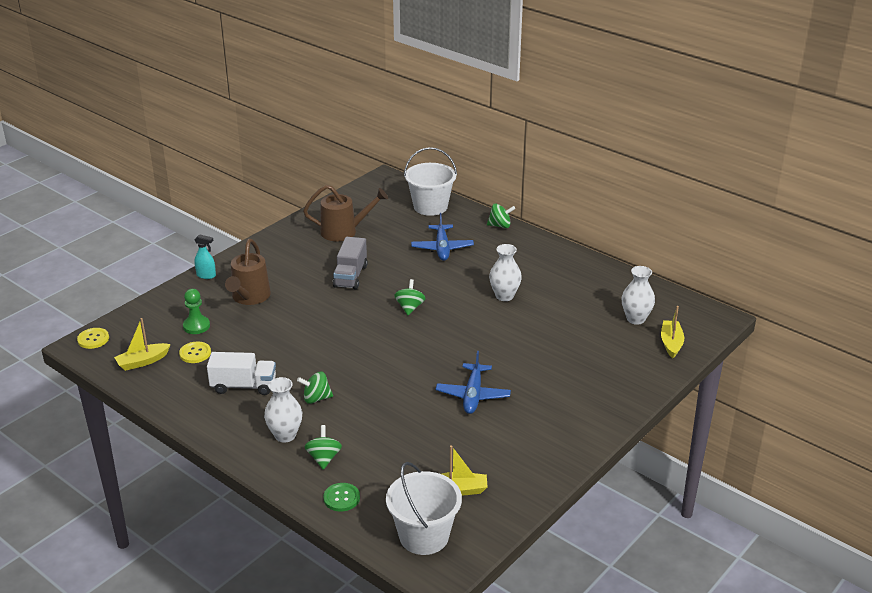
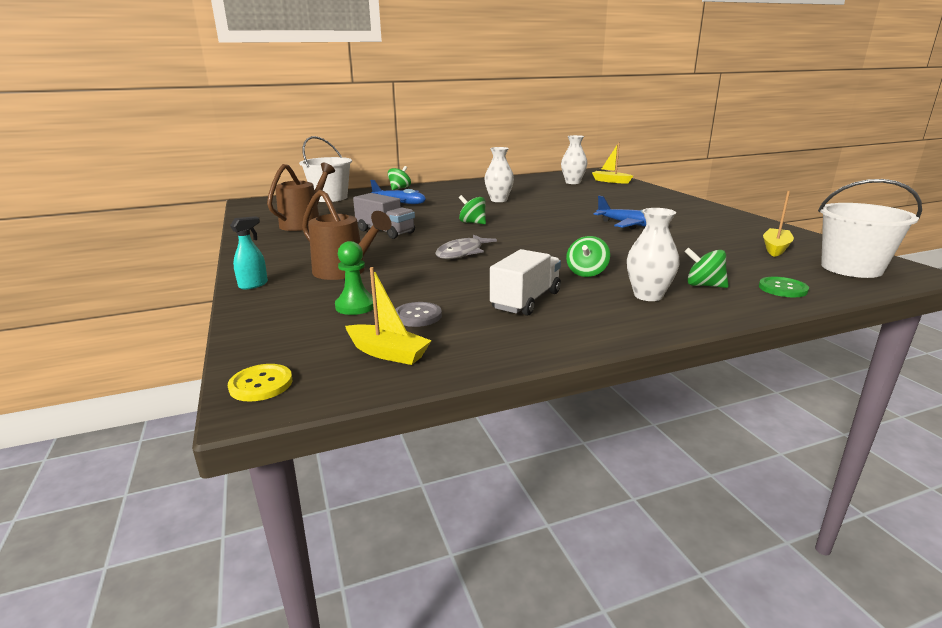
camera: 60 degrees left, 10 degrees down
yellow boat [114,318,171,371] -> yellow boat turned 60 degrees counterclockwise [345,267,431,365]
yellow button [179,341,211,363] -> grey button [395,302,442,327]
none -> grey fish [435,234,497,259]

